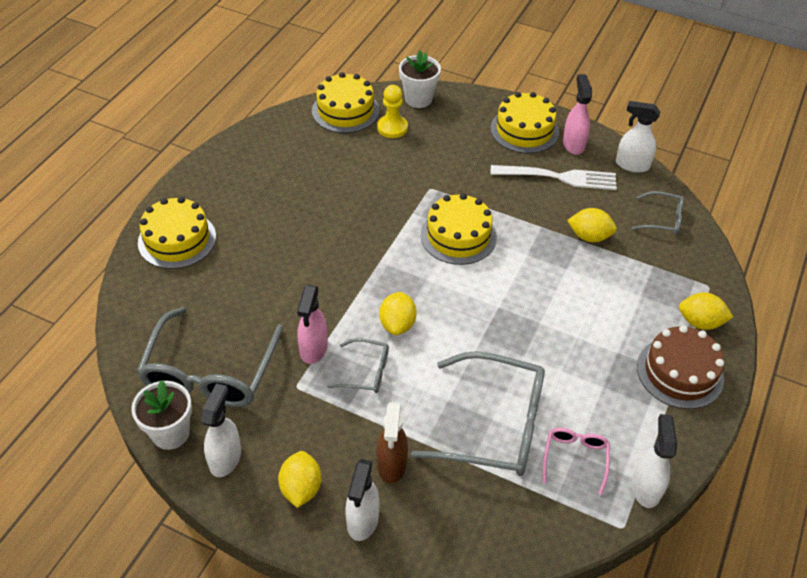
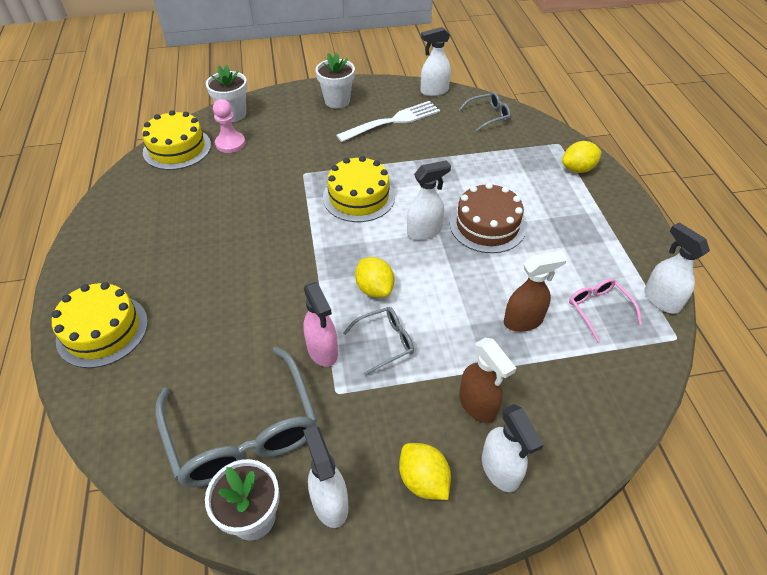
camera: 35 degrees left, 0 degrees up
yellow pawn [377,85,408,138] -> pink pawn [213,99,245,153]
grey glasses [411,351,545,476] -> brown spray bottle [504,251,567,332]
yellow cake [490,92,559,154] -> white flower pot [316,52,355,109]
pink spray bottle [563,74,592,155] -> none
yellow lemon [567,208,617,242] -> none
brown cake [637,325,725,409] -> brown cake moved to [450,183,526,253]
none -> white spray bottle [407,160,451,240]

